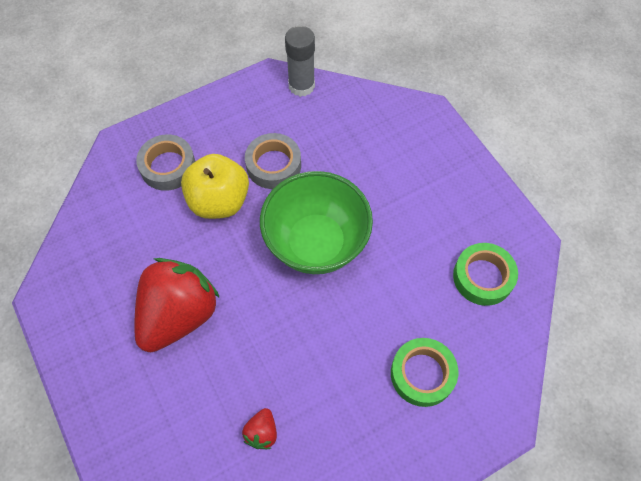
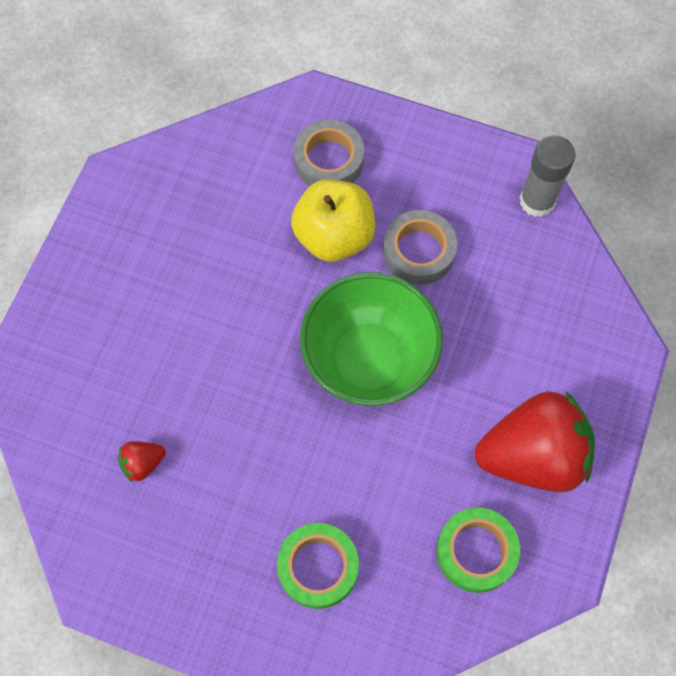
camera: 50 degrees right, 5 degrees up
red strawberry [134,258,220,352] -> red strawberry moved to [475,391,595,492]

